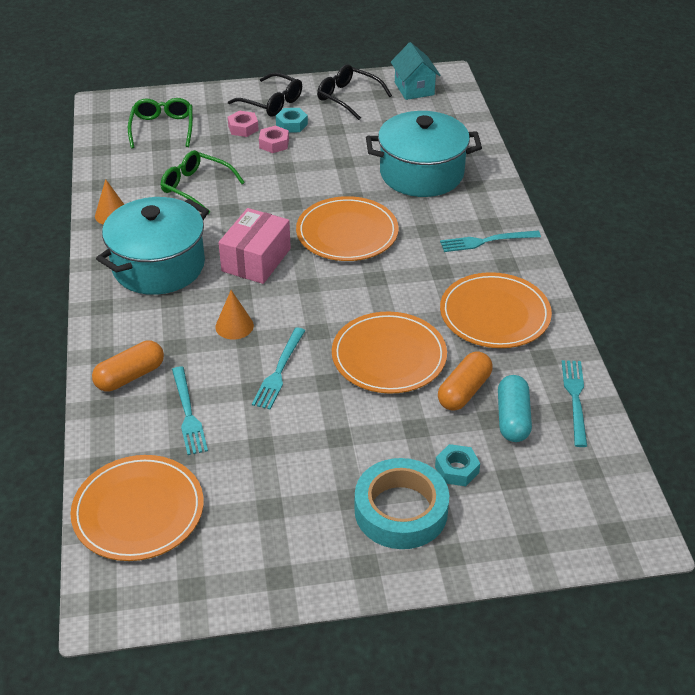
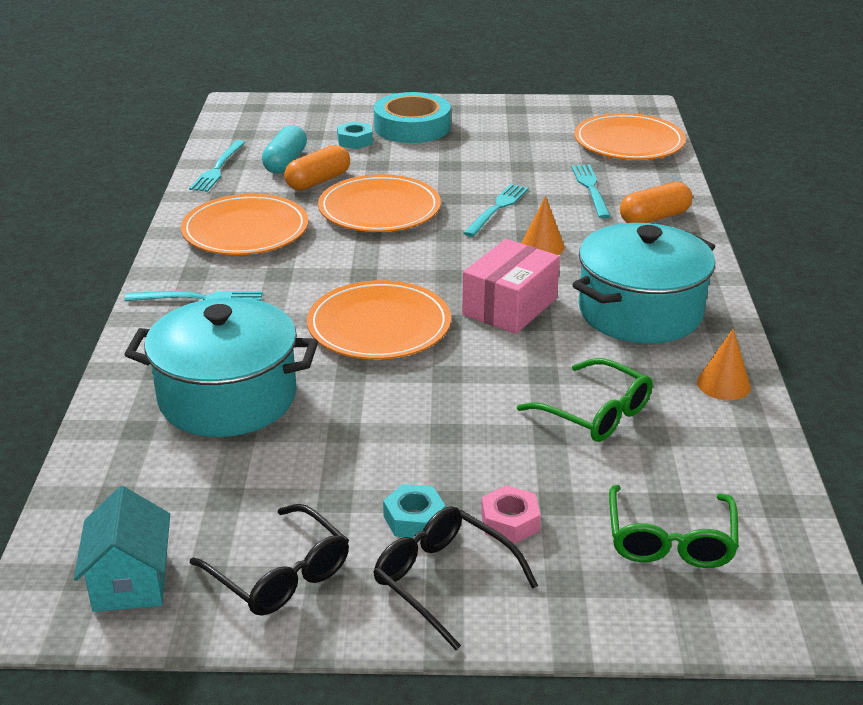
camera: 170 degrees left, 10 degrees down
pink nut [259,125,289,153] -> none

